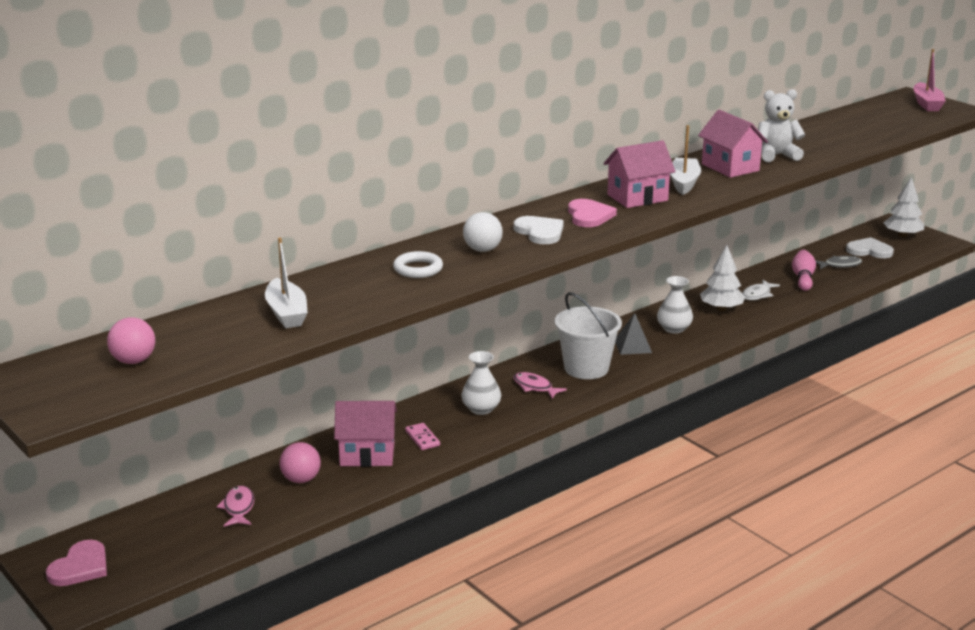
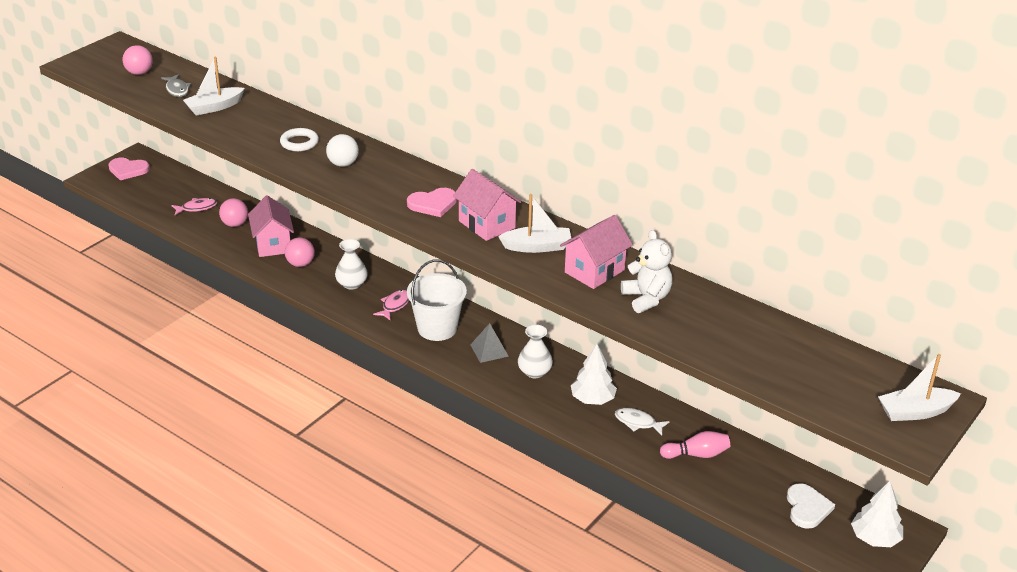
camera: 75 degrees right, 10 degrees up
pink domino [405,423,440,450] -> pink ball [285,237,315,267]
white heart [514,216,564,244] -> none
grey fish [815,256,862,269] -> grey fish moved to [161,74,191,97]
pink boat [914,49,946,111] -> white boat [878,354,961,421]

